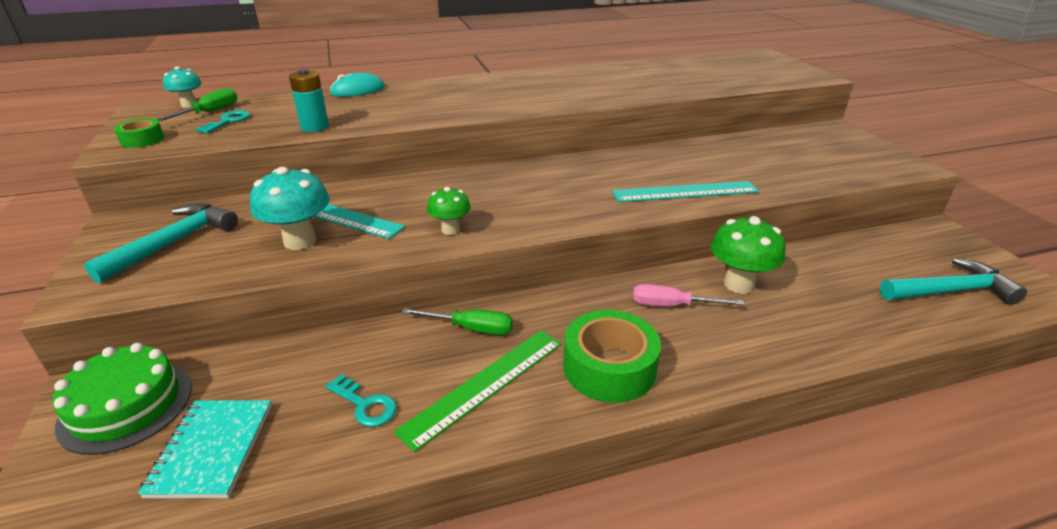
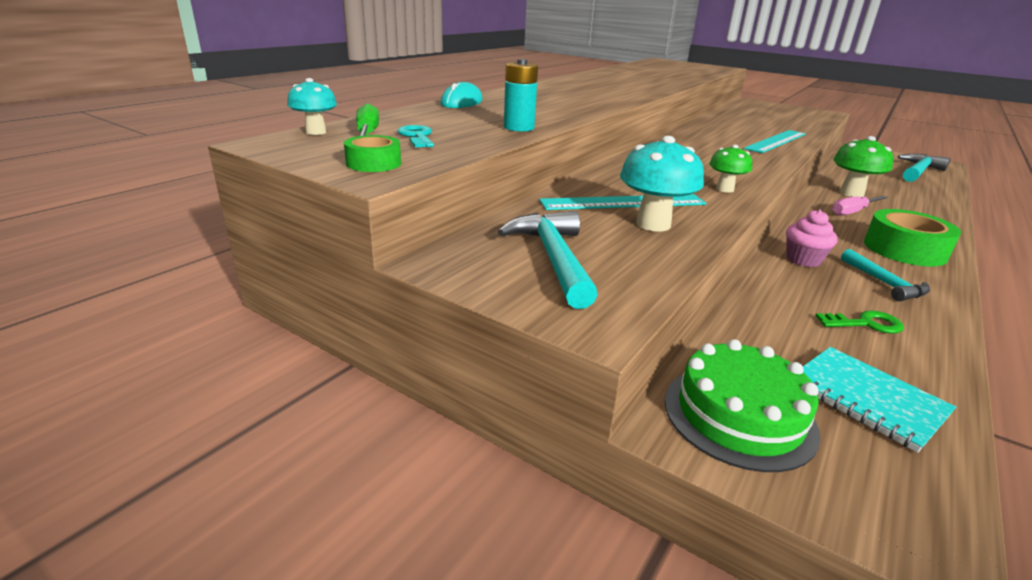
camera: 40 degrees left, 5 degrees down
turquoise key [325,374,397,427] -> green key [815,311,904,333]
green ruler [394,331,561,452] -> turquoise hammer [841,249,930,302]
green screwdriver [401,308,513,335] -> pink cupcake [786,210,838,267]

